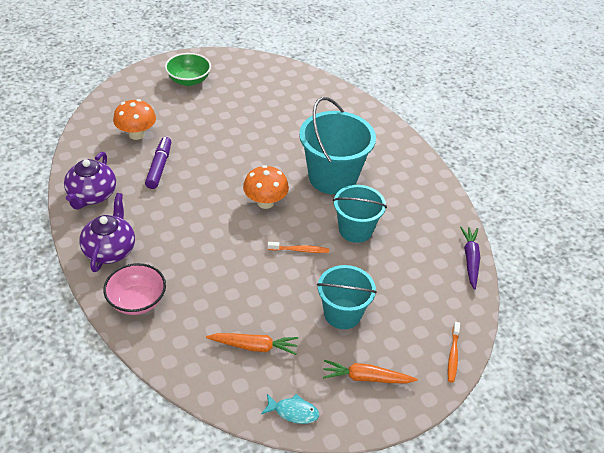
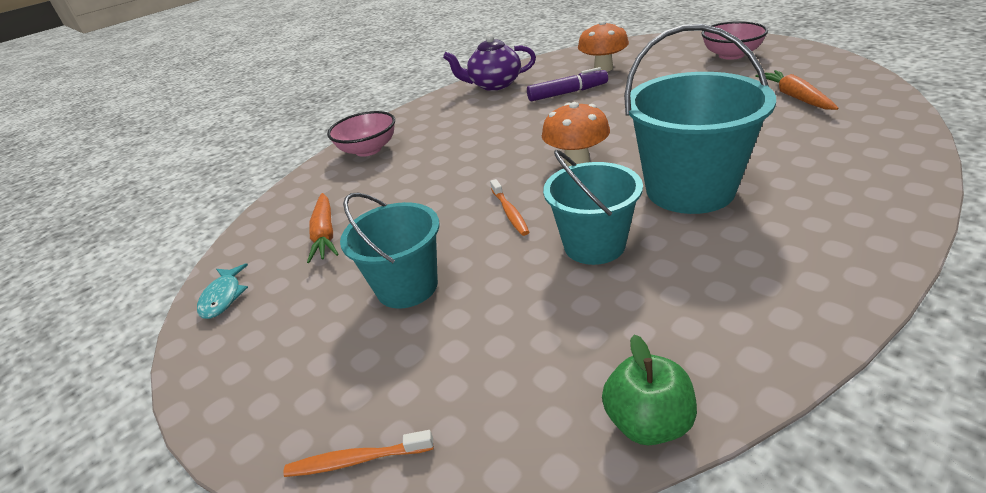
camera: 80 degrees right, 10 degrees down
purple teapot [79,193,135,272] -> none
green bowl [165,53,211,86] -> pink bowl [702,21,768,60]
orange carrot [323,360,418,383] -> orange carrot moved to [755,70,839,110]
purple carrot [460,226,480,290] -> green apple [602,334,697,445]

